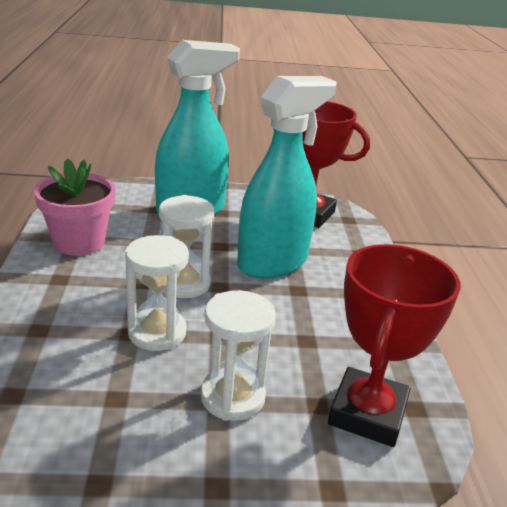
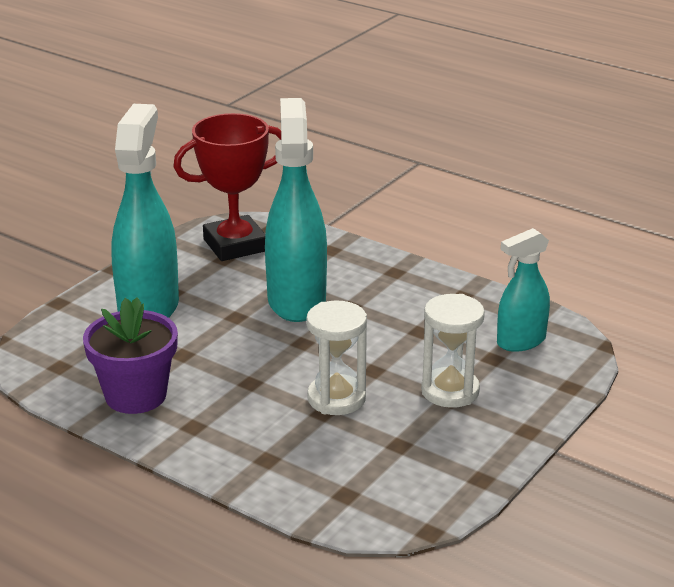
camera: 50 degrees left, 0 degrees up
pink flower pot [34,158,115,256] -> purple flower pot [83,297,178,414]
white hourglass [159,195,214,298] -> none
red trophy [328,244,461,447] -> turquoise spray bottle [497,228,550,352]

